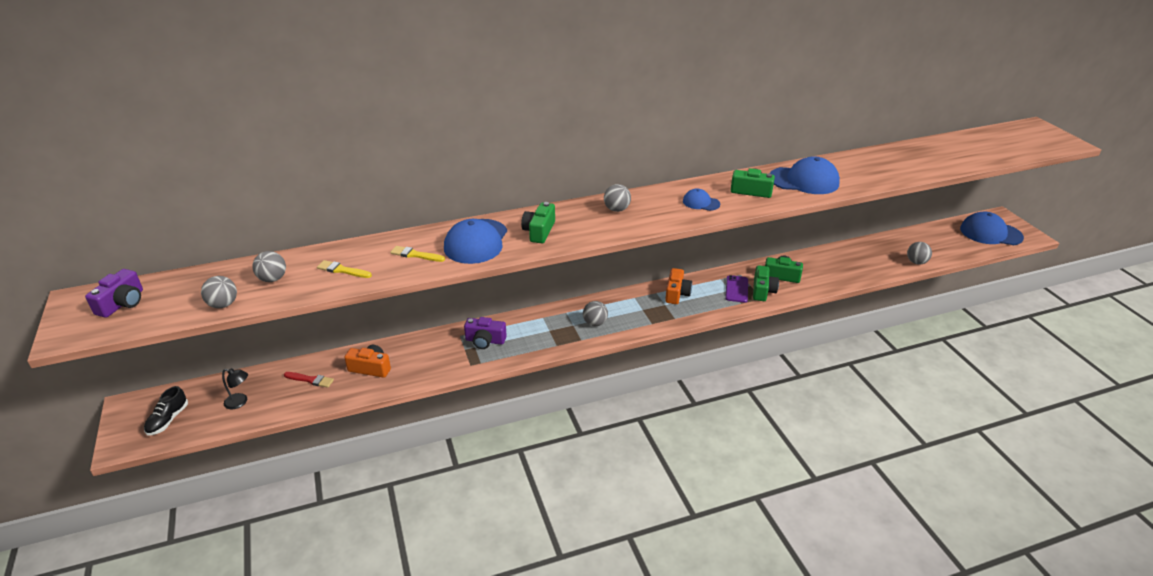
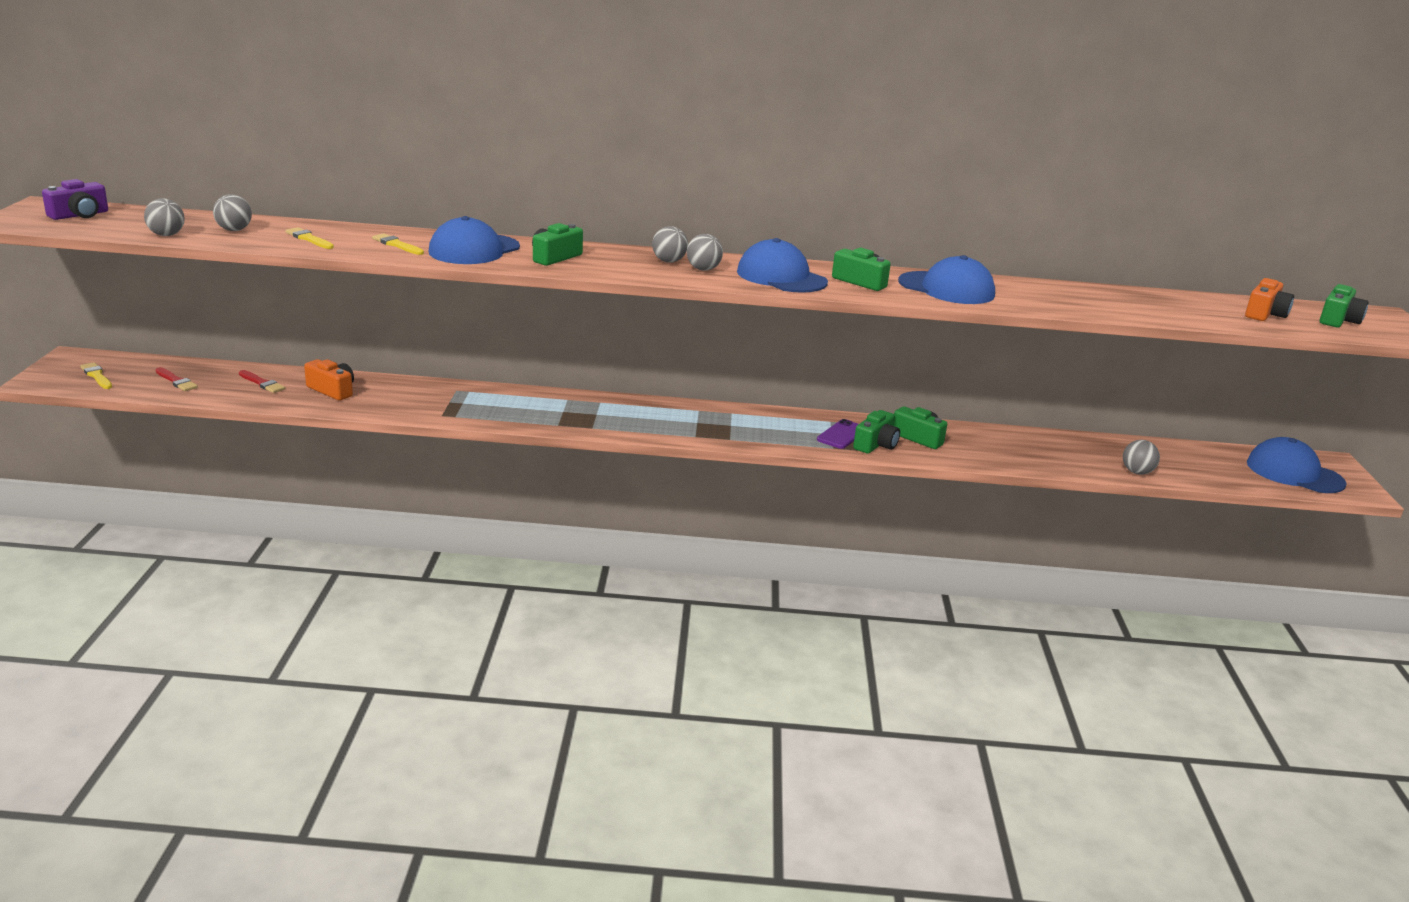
camera: 20 degrees right, 10 degrees down
black shoe [144,386,188,435] -> yellow brush [80,362,112,389]
black lamp [222,368,248,409] -> red brush [156,367,198,391]
purple camera [464,317,507,349] -> none
grey ball [583,301,608,326] -> grey ball moved to [687,234,723,271]
orange camera [665,268,692,304] -> orange camera moved to [1245,278,1294,321]
blue cap [683,188,720,211] -> blue cap [737,238,828,293], size x1.92
none -> green camera [1320,284,1369,327]

